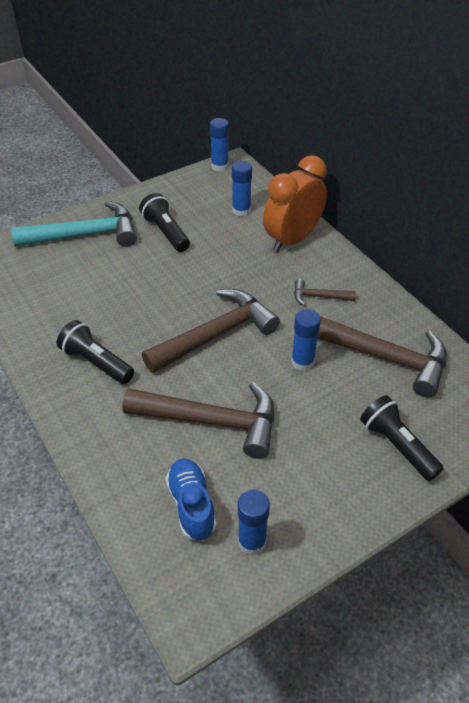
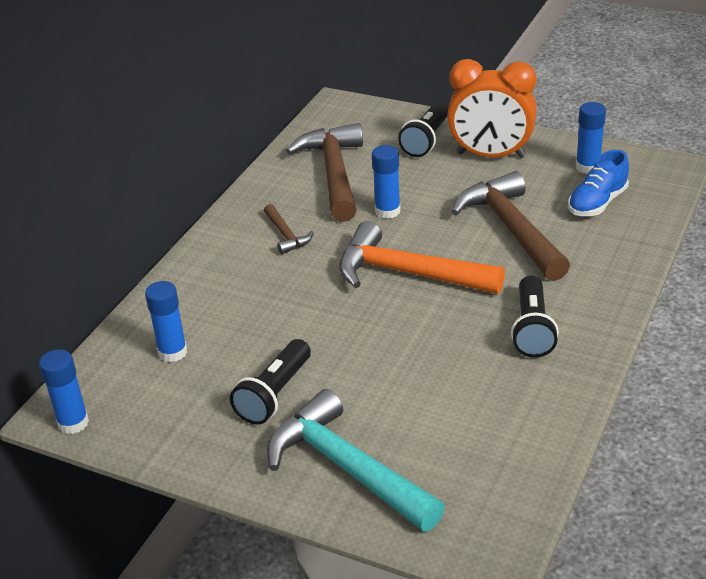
camera: 120 degrees left, 10 degrees down
brown hammer [142,289,280,373] -> orange hammer [339,221,505,294]
orange clock [263,155,327,252] -> orange clock moved to [447,59,537,158]

